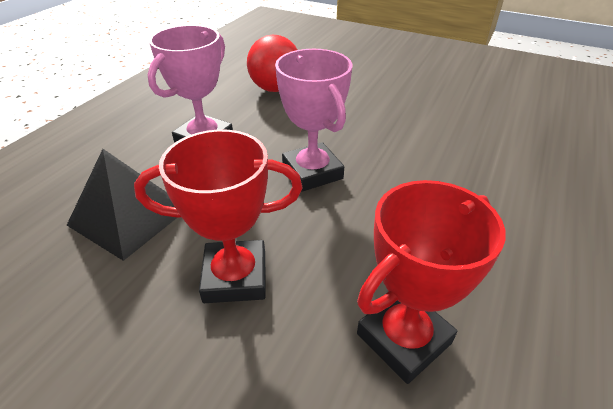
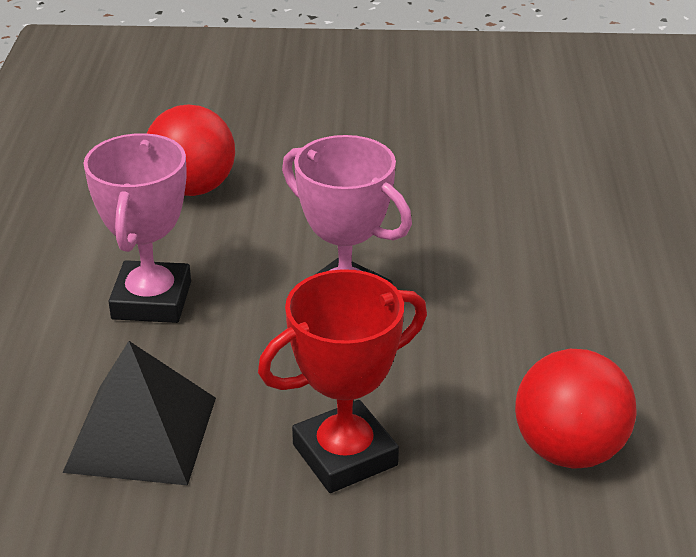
camera: 25 degrees left, 5 degrees down
red trophy [357,180,506,384] -> red ball [515,349,637,469]

